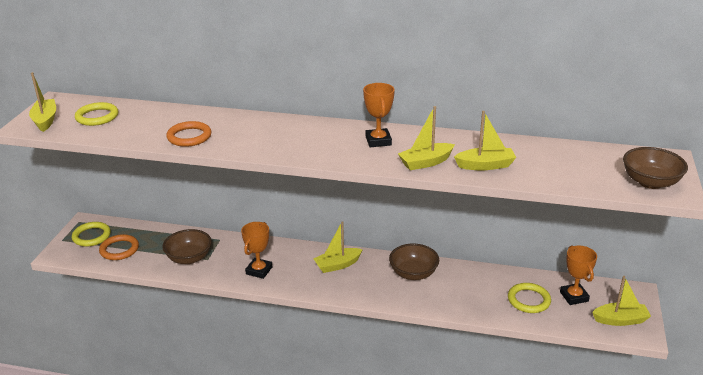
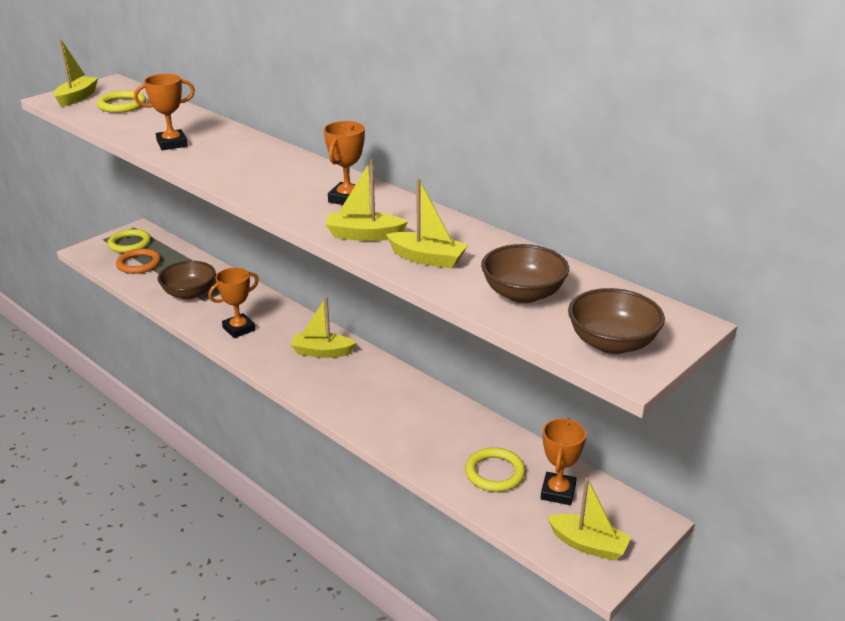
camera: 30 degrees right, 0 degrees up
orange ring [166,121,211,147] -> orange trophy [134,74,195,150]
brown bowl [389,244,439,280] -> brown bowl moved to [481,244,569,303]

